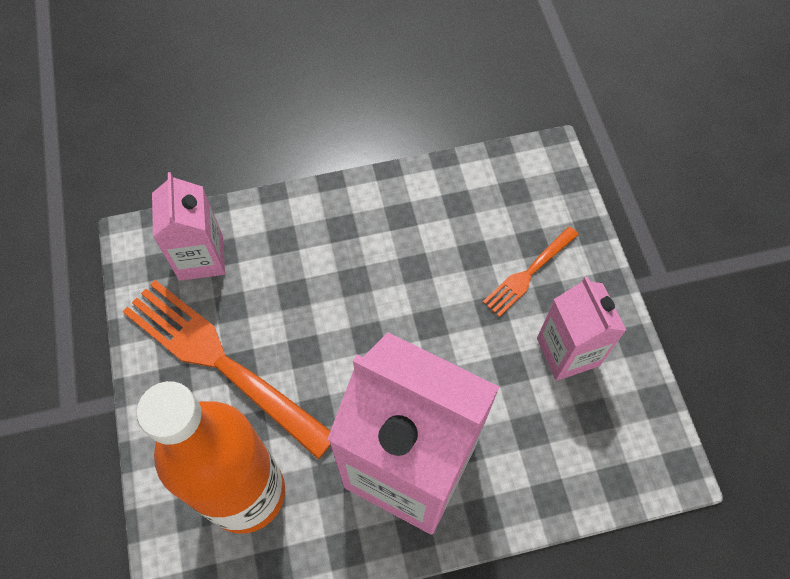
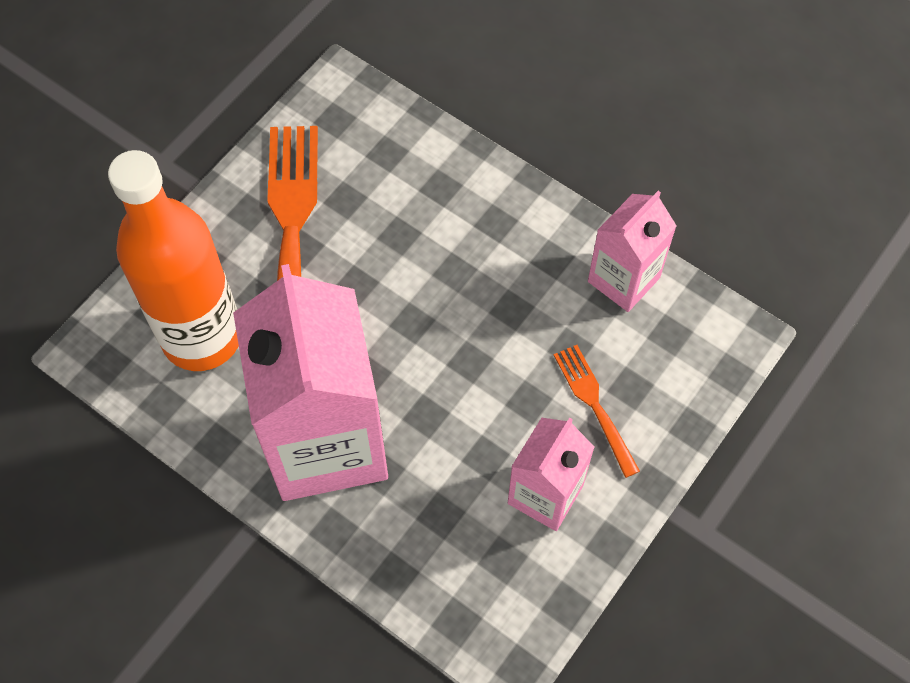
camera: 50 degrees right, 0 degrees up
pink carton [152,172,225,281] -> pink carton moved to [588,191,677,312]
orange fork [483,226,579,317] -> orange fork turned 60 degrees clockwise [554,345,640,478]

